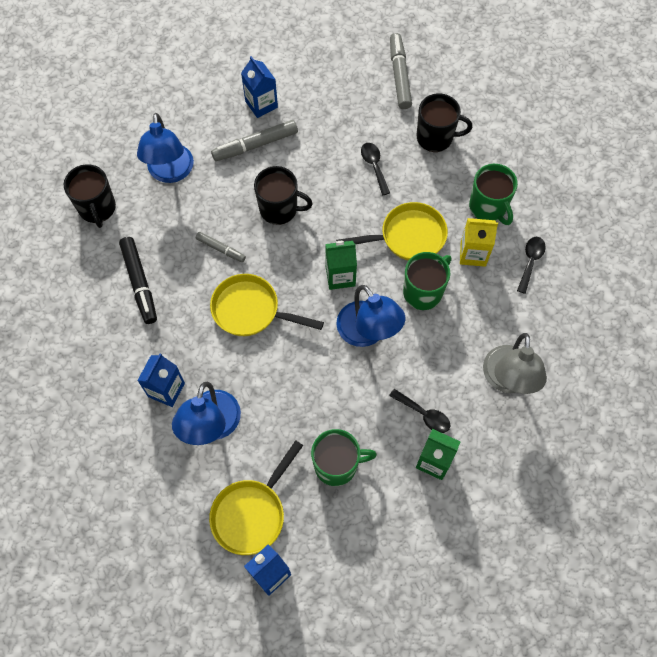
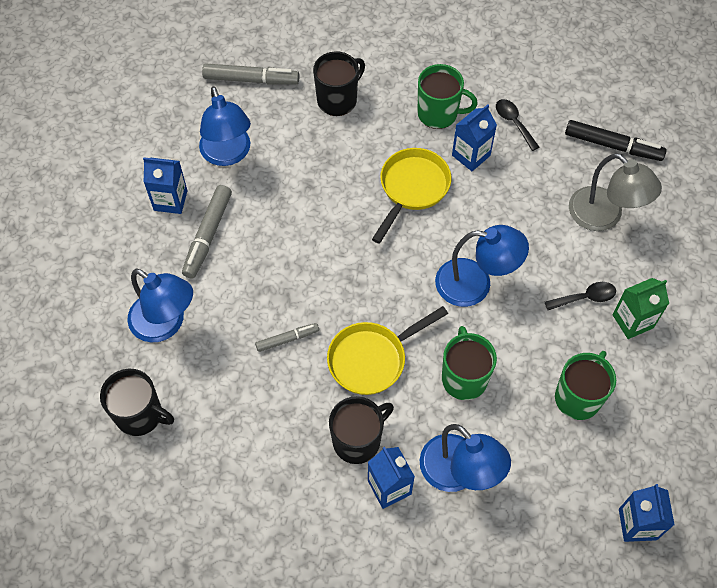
camera: 50 degrees left, 5 degrees down
black marker [119,237,157,324] -> black marker moved to [565,120,667,161]
yellow pan [209,440,303,555] -> none
black mug [254,166,313,225] -> black mug moved to [329,396,394,464]
green carton [325,241,357,290] -> none
black spoon [361,143,390,195] -> none
grey marker [390,33,412,109] -> grey marker turned 150 degrees clockwise [202,63,299,85]
green mug [403,252,451,310] -> green mug moved to [442,326,497,400]
yellow carton [460,218,498,267] -> blue carton [452,104,497,171]
none -> blue lamp [199,86,251,166]

